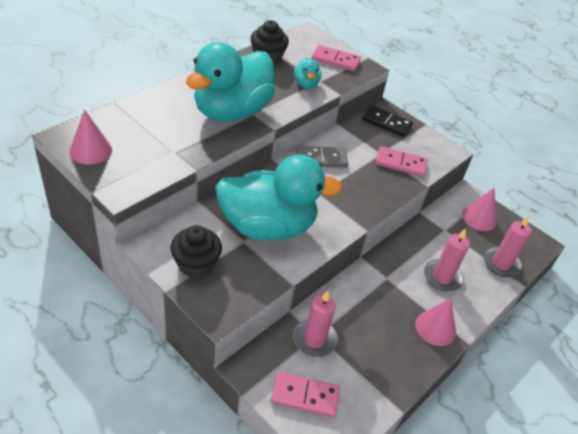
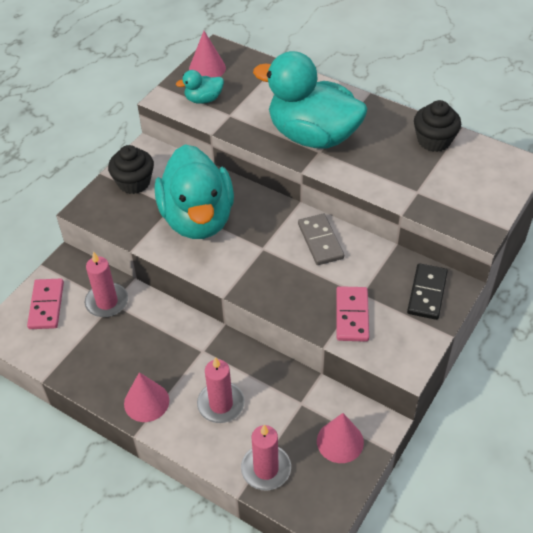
camera: 85 degrees right, 5 degrees up
turquoise duck [294,57,322,89] -> turquoise duck moved to [176,70,224,104]
pink domino [312,45,361,71] -> none

